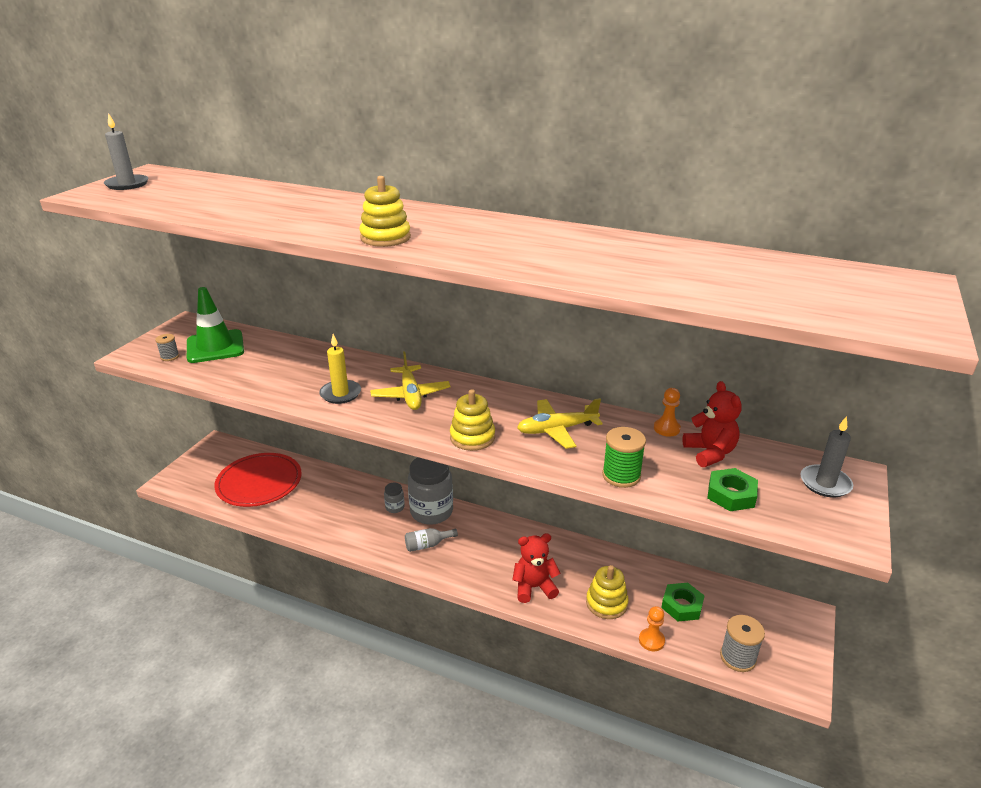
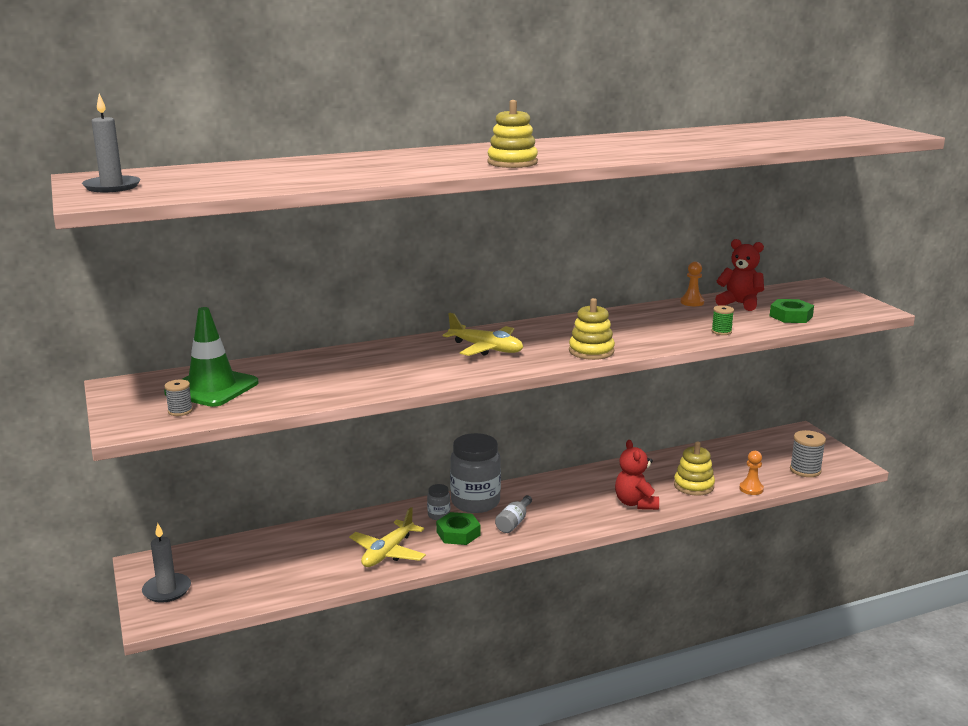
camera: 45 degrees left, 10 degrees down
red plate [214,453,302,507] -> none
yellow candle [319,334,361,404] -> none
red teddy bear [512,533,561,603] -> red teddy bear turned 45 degrees counterclockwise [615,440,659,510]
yellow plane [517,398,603,449] -> yellow plane moved to [349,507,426,567]
green spool [602,427,646,488] -> green spool [711,305,734,335], size x0.59
green nut [661,583,705,621] -> green nut moved to [436,512,481,545]
grey candle [800,416,853,498] -> grey candle moved to [142,523,191,603]

